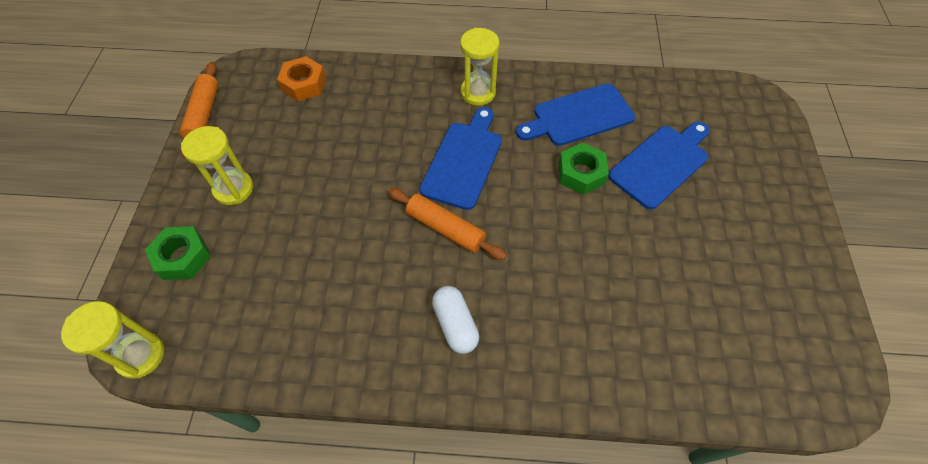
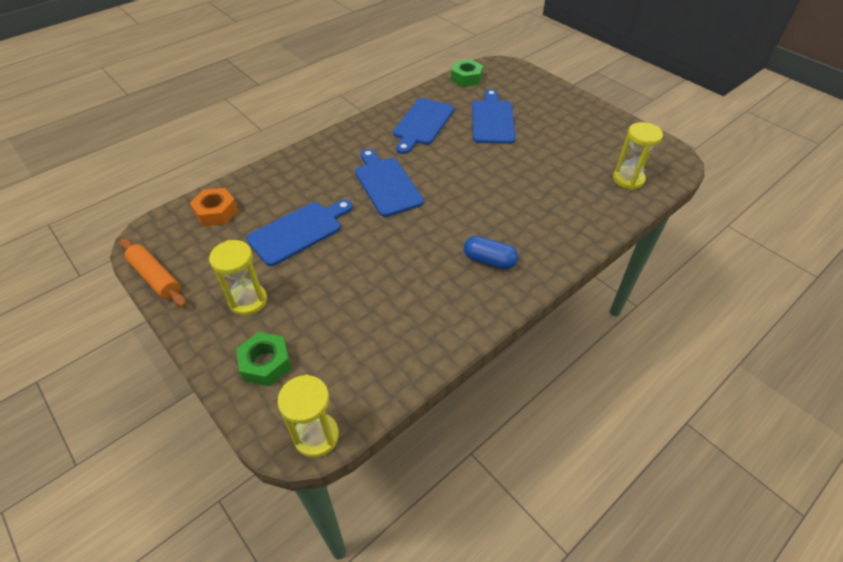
camera: 45 degrees left, 10 degrees down
orange rolling pin [388,188,507,260] -> none
white capsule [432,286,479,354] -> blue capsule [464,236,518,269]
yellow hourglass [460,28,500,106] -> yellow hourglass moved to [613,122,663,190]
green nut [558,142,609,195] -> green nut moved to [451,59,483,87]
none -> blue cutting board [246,200,353,266]

